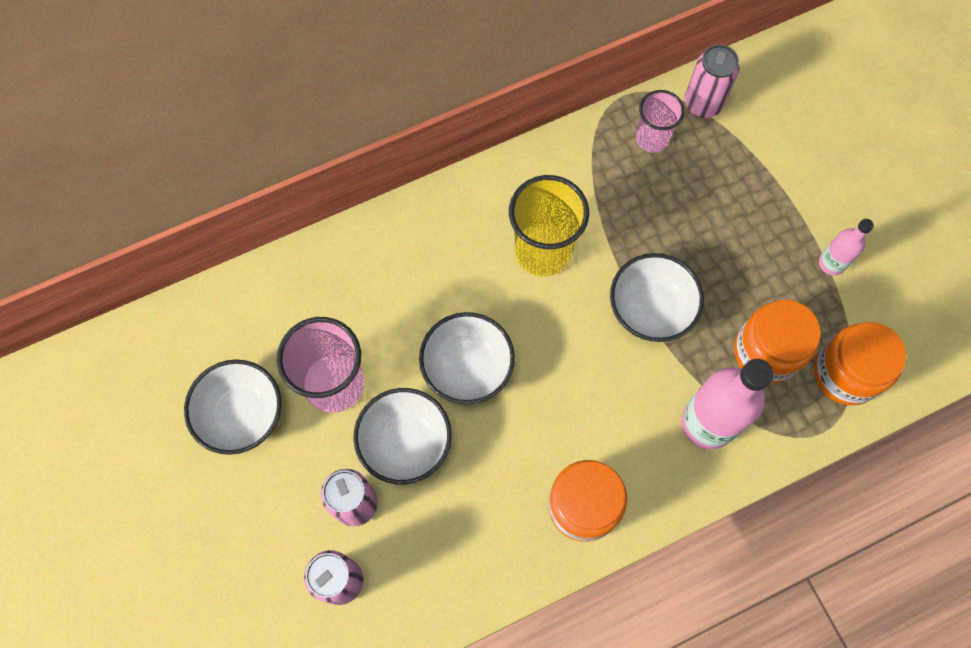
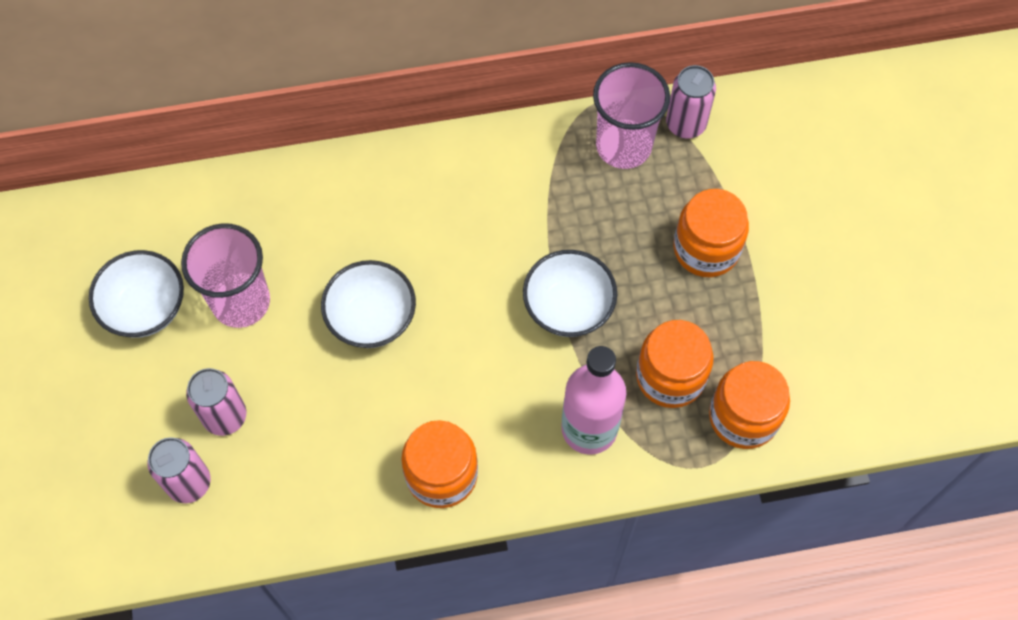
camera: 15 degrees right, 5 degrees down
white bowl [353,388,451,484] -> none
yellow cup [509,175,589,277] -> none
pink cup [636,90,684,153] -> pink cup [593,62,670,169], size x1.65
pink bottle [819,219,874,275] -> none
none -> orange jar [673,189,749,277]

